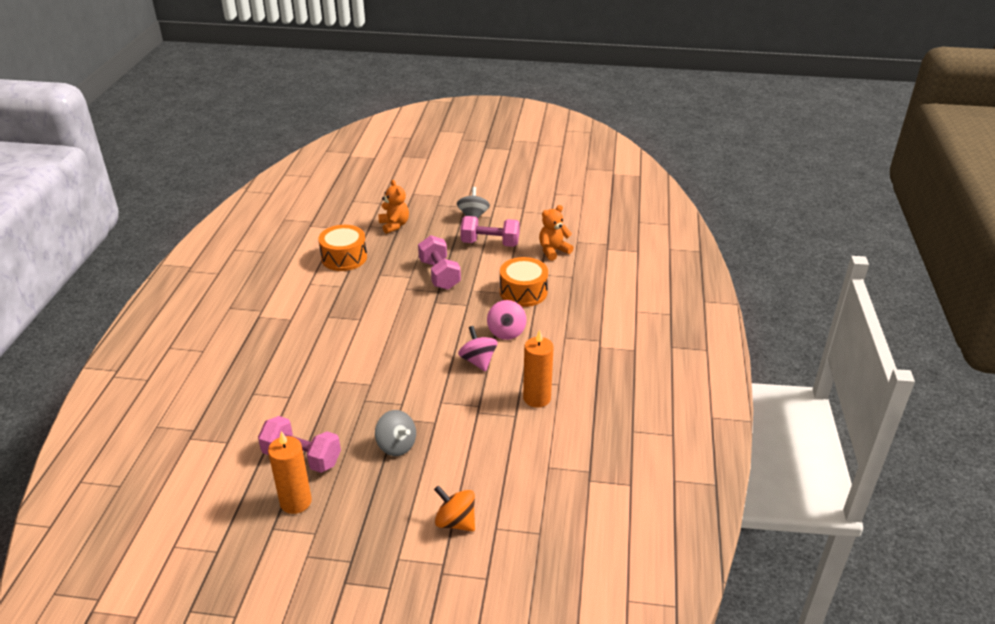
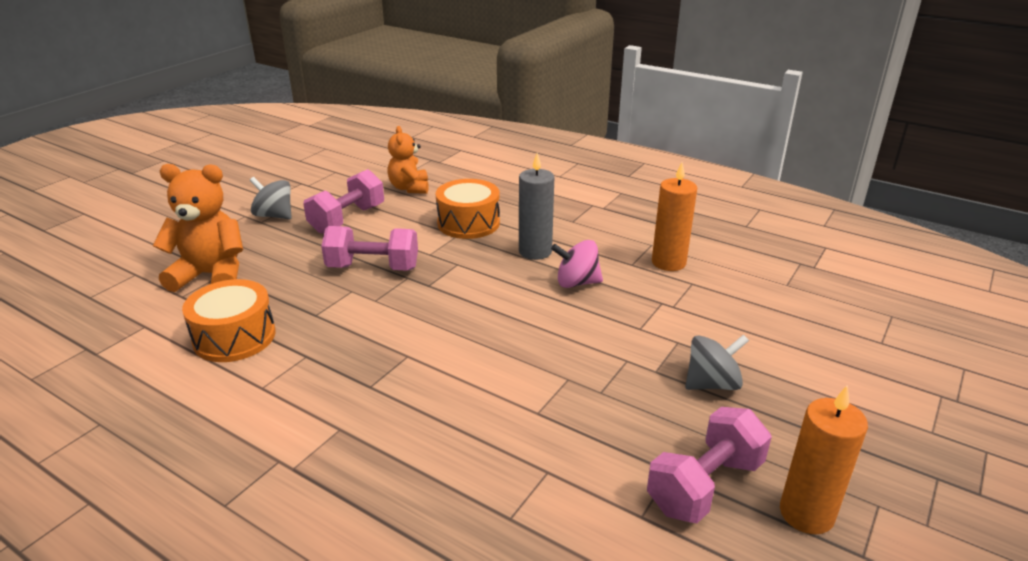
camera: 65 degrees left, 5 degrees down
orange teddy bear [378,180,409,234] -> orange teddy bear [153,164,243,292], size x1.53
orange spinning top [434,485,475,532] -> none
pink spinning top [487,300,527,340] -> grey candle [519,153,554,260]

